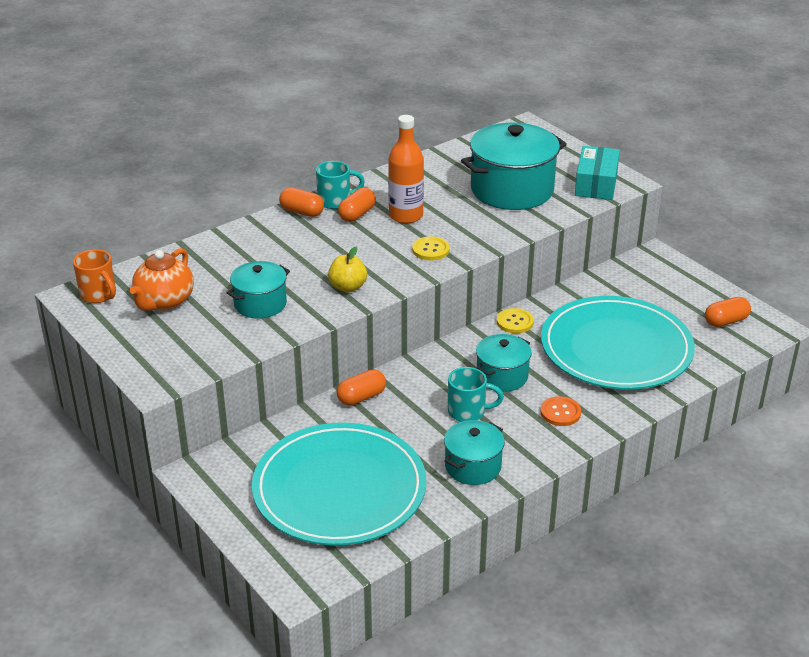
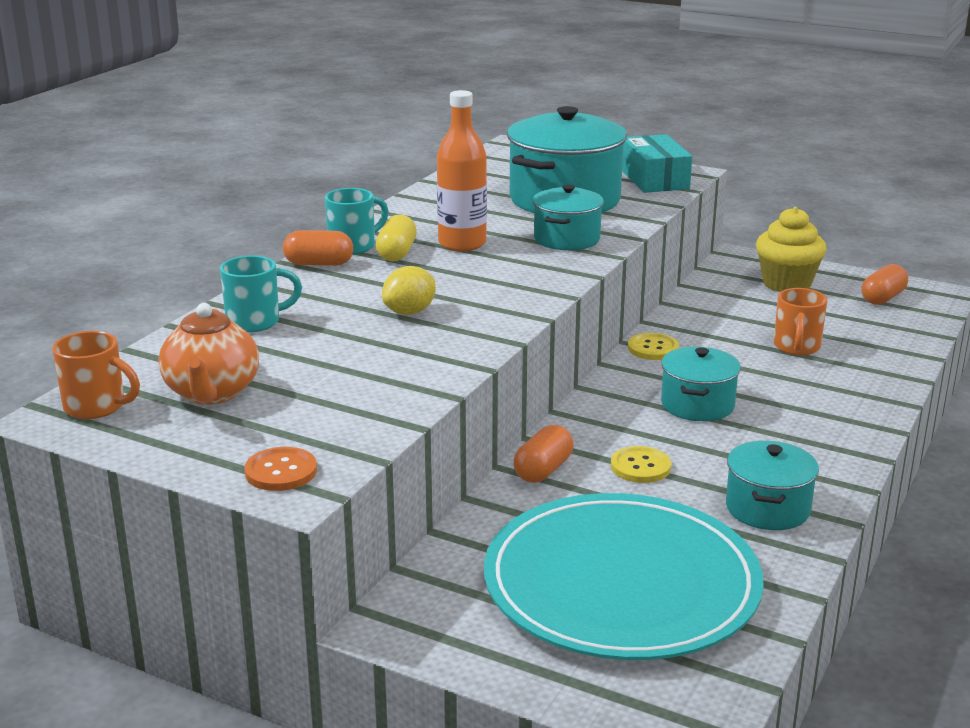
camera: 25 degrees left, 10 degrees down
turquoise pot [226,261,290,319] -> turquoise pot moved to [533,184,604,250]
yellow apple [328,247,367,292] -> none
orange capsule [338,187,376,222] -> yellow capsule [376,214,417,261]
yellow button [412,236,450,261] -> yellow button moved to [611,446,671,483]
turquoise mug [448,367,504,422] -> turquoise mug moved to [220,255,302,332]
orange button [540,396,581,426] -> orange button moved to [244,447,317,491]
turquoise plate [541,296,695,390] -> orange mug [774,288,828,355]
none -> yellow lemon [382,266,436,315]
none -> yellow cupcake [756,207,827,292]

